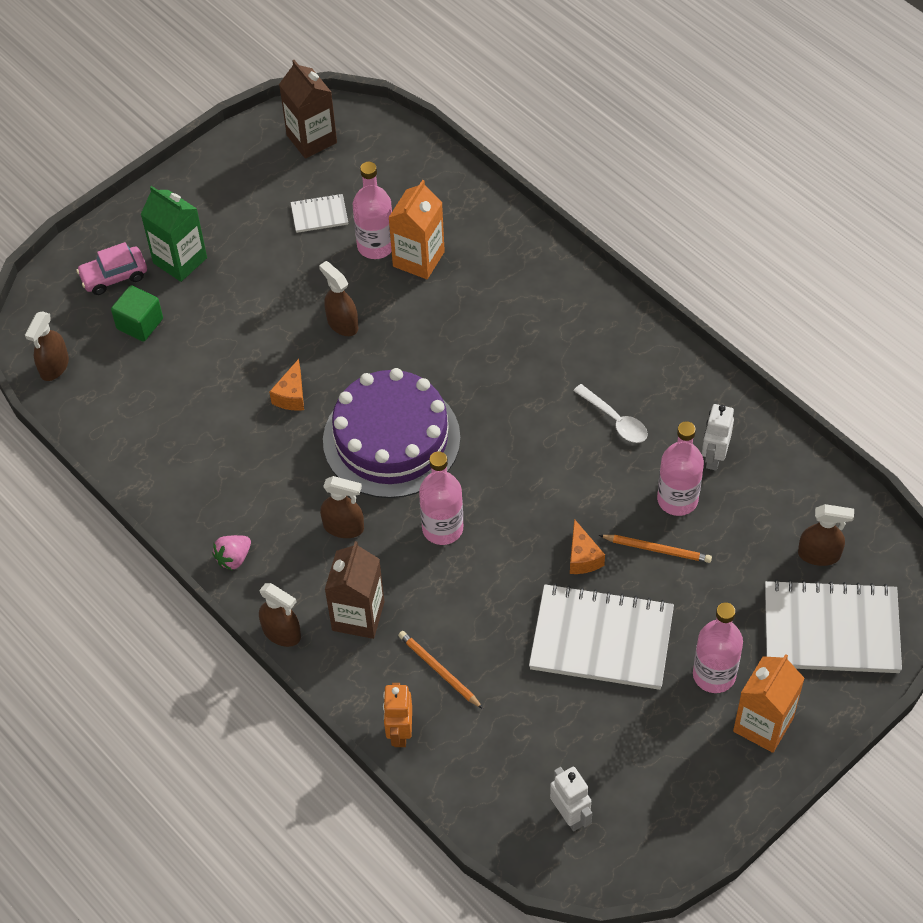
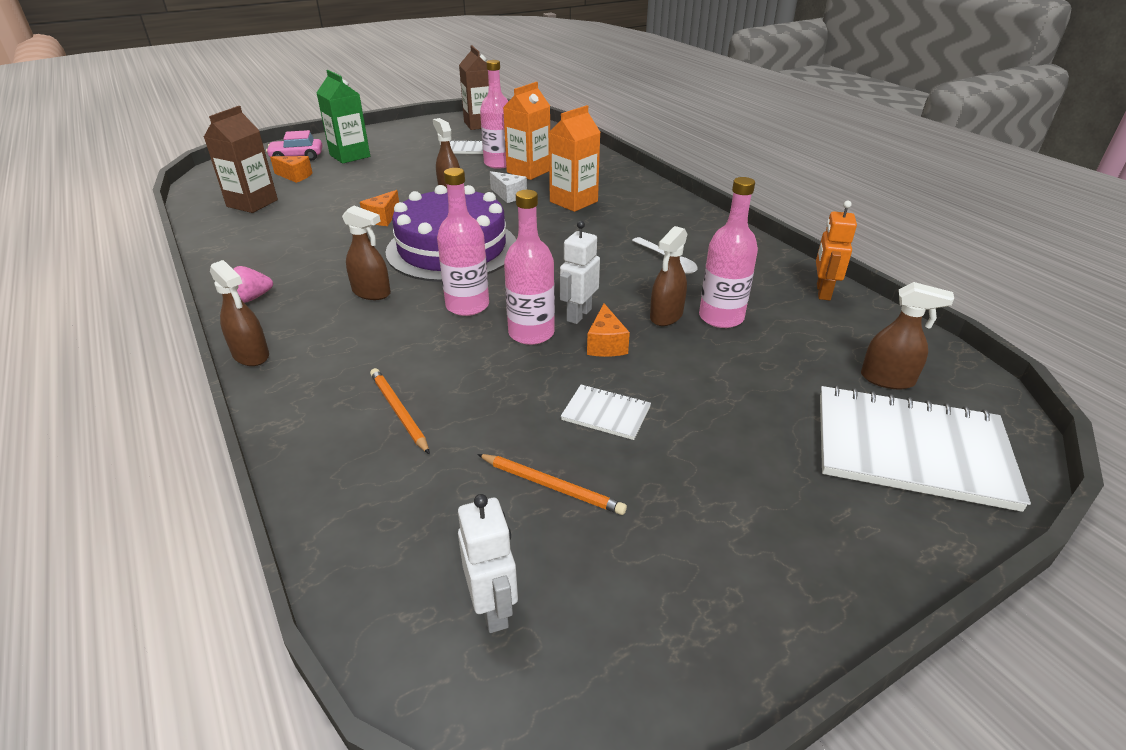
camera: 10 degrees right, 20 degrees down
brown spray bottle [25,311,69,381] -> brown spray bottle moved to [650,226,687,326]
green cube [111,285,163,342] -> orange cheese [270,156,312,183]
brown carton [325,541,385,639] -> brown carton moved to [204,106,278,213]
orange robot [383,683,412,747] -> orange robot moved to [816,201,857,301]
white notebook [529,583,674,690] -> white notebook [561,385,651,440], size x0.46
orange pencil [599,535,712,563] -> orange pencil moved to [477,454,627,515]
pink bottle [693,602,743,693] -> pink bottle moved to [504,190,555,345]
white robot [702,404,734,471] -> white robot moved to [560,221,600,324]
orange carton [733,654,805,753] -> orange carton moved to [549,105,601,212]
none -> white cheese [490,171,527,203]

